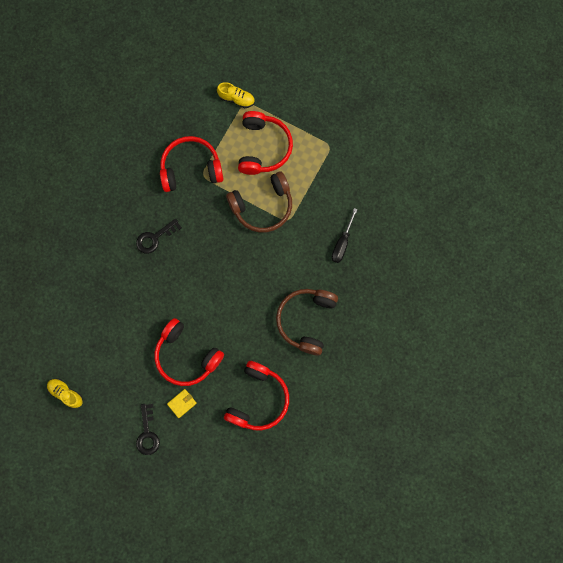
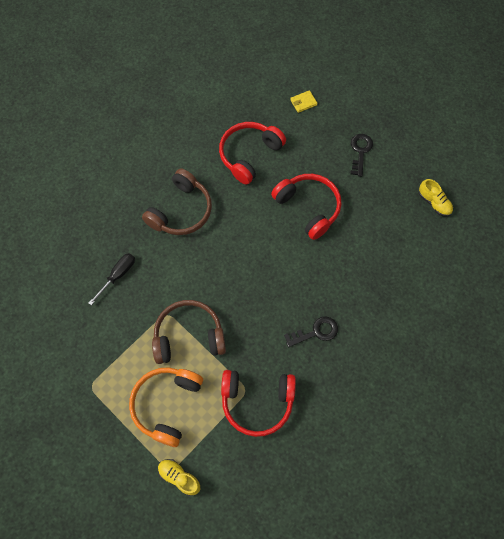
camera: 165 degrees left, 10 degrees down
yellow wallet [167,389,197,418] -> yellow wallet moved to [290,90,318,113]
red headphones [238,111,293,175] -> orange headphones [129,367,203,447]

